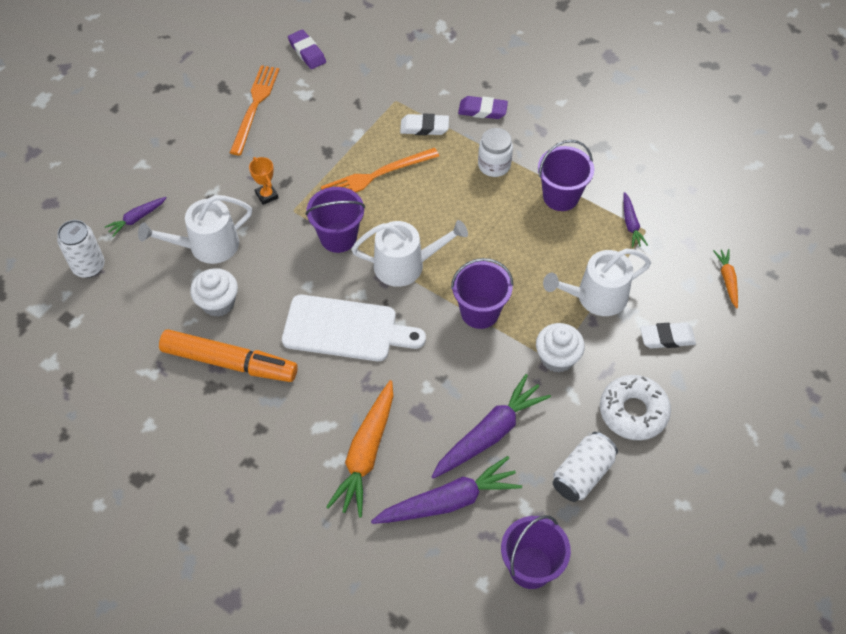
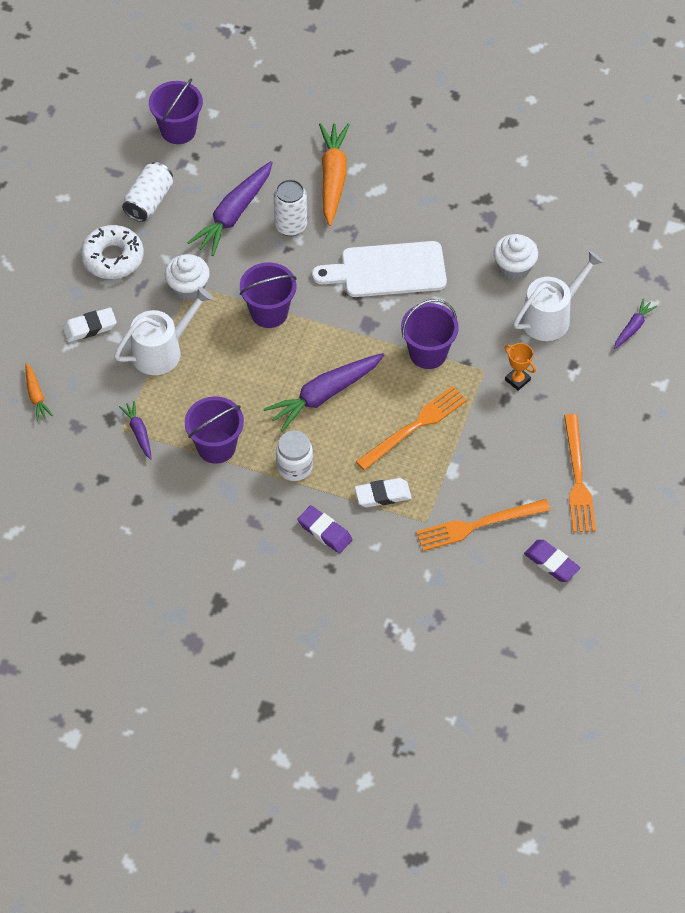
camera: 165 degrees right, 0 degrees up
white can [57,220,105,278] -> white can moved to [273,179,307,236]
orange marker [159,329,298,382] -> none
white watering can [351,220,468,287] -> none
purple carrot [371,456,522,524] -> purple carrot moved to [264,353,384,432]
purple eraser [458,96,508,119] -> purple eraser turned 45 degrees clockwise [298,505,353,553]
none -> orange fork [416,499,550,551]

